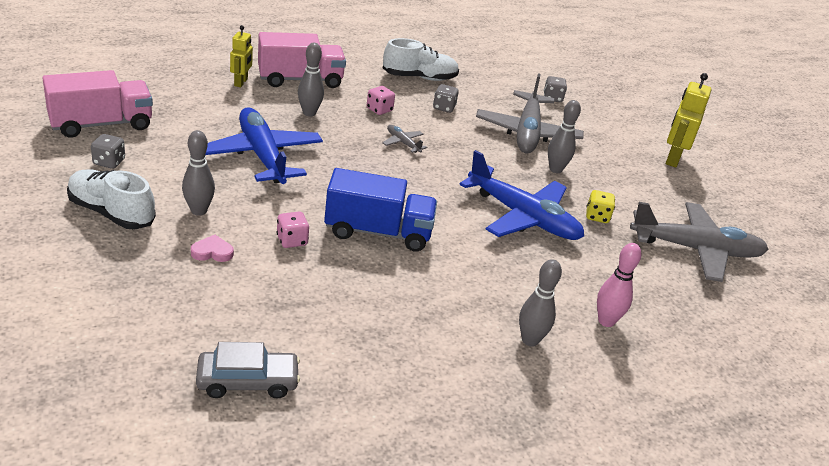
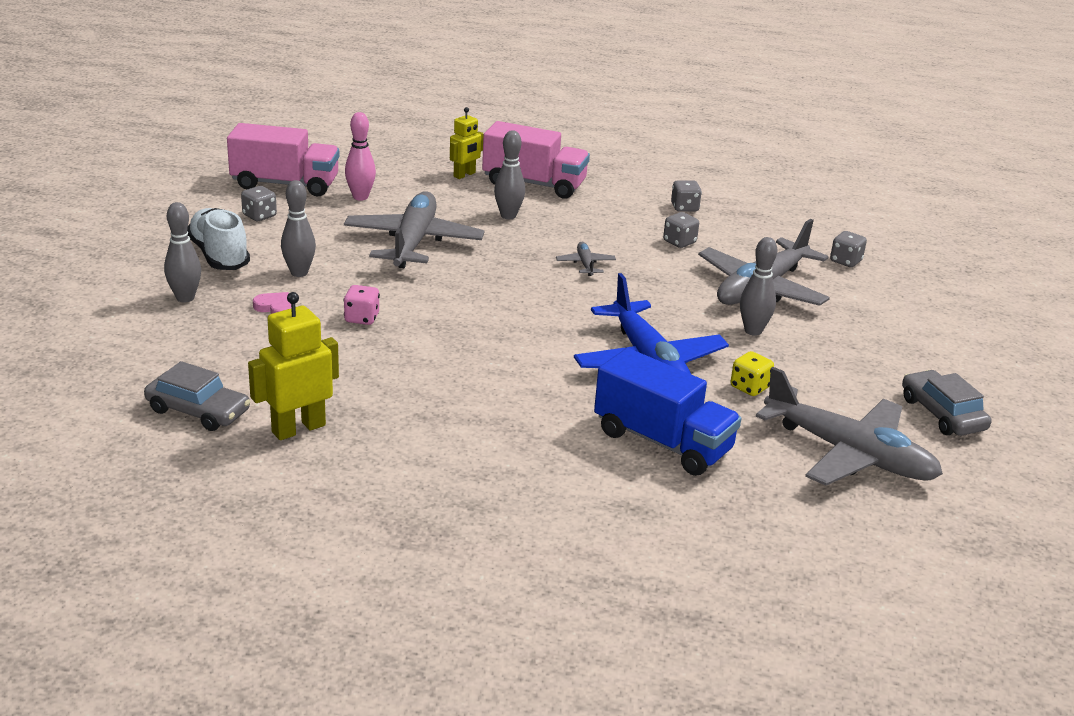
camera: 35 degrees right, 5 degrees down
blue plane [205,107,323,184] -> grey plane [344,191,484,268]
blue truck [324,168,437,252] -> blue truck moved to [594,348,741,476]
pink dice [367,86,395,115] -> none
white shoe [383,38,459,81] -> grey dice [671,180,702,212]
grey bowling pin [519,259,562,347] -> grey bowling pin moved to [164,202,201,302]
pink bowling pin [597,243,641,327] -> pink bowling pin moved to [345,112,376,201]
yellow robot [666,73,712,167] -> yellow robot moved to [248,292,339,440]
none -> grey car [902,370,991,436]

